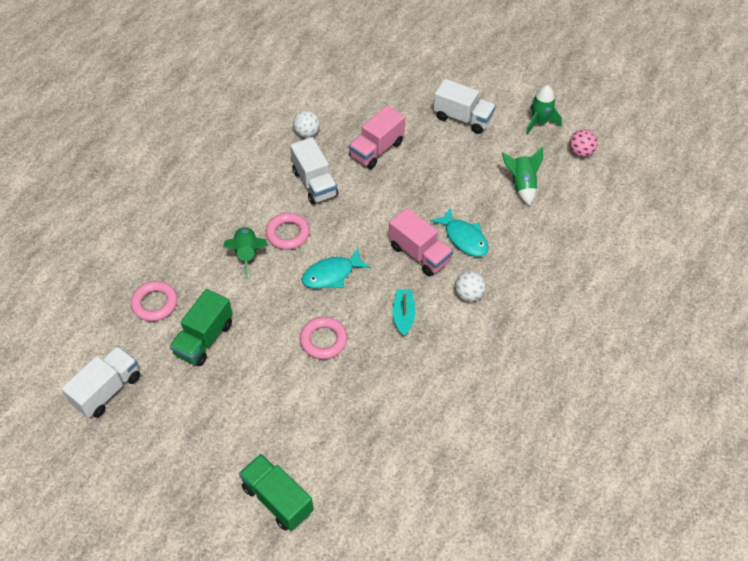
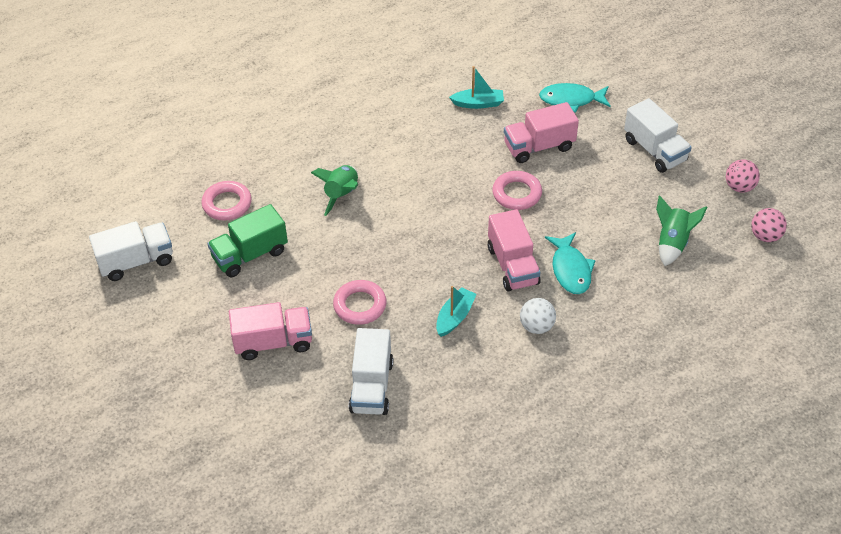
camera: 30 degrees right, 5 degrees down
green truck [239,454,314,531] -> none
pink ring [266,213,310,250] -> pink ring moved to [492,171,542,210]
white truck [290,137,338,205] -> white truck moved to [349,328,393,415]
white ball [293,110,320,138] -> turquoise boat [449,66,504,109]
turquoise fish [302,248,371,289] -> turquoise fish moved to [539,83,611,113]
green rocket [526,85,562,135] -> pink ball [726,159,760,193]
none -> pink truck [229,302,312,360]

